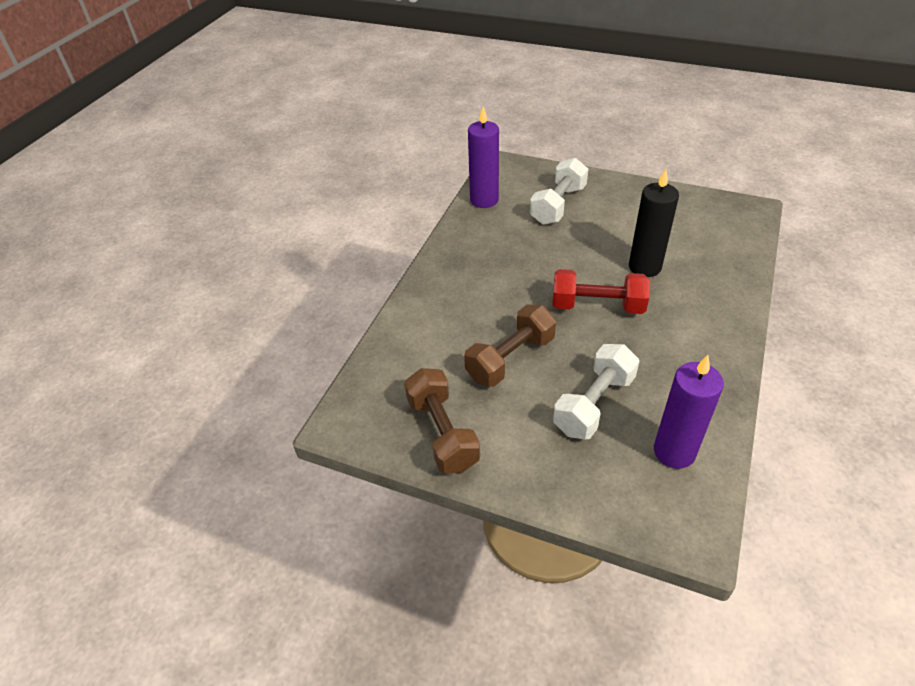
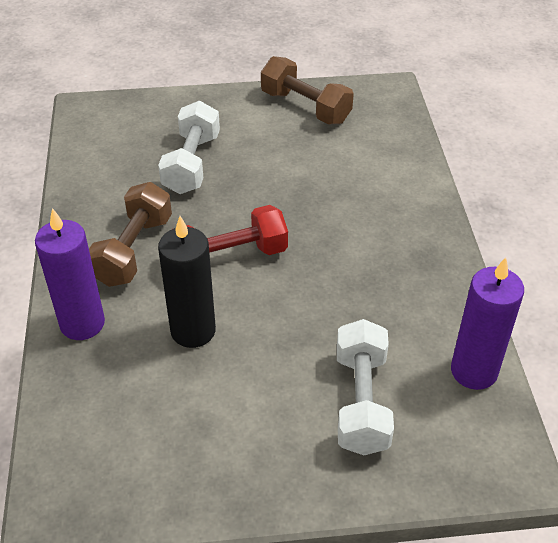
camera: 150 degrees right, 0 degrees up
brown dumbbell [464,304,556,387] -> brown dumbbell moved to [89,182,172,287]
purple candle [654,355,724,469] -> purple candle moved to [35,208,105,340]

